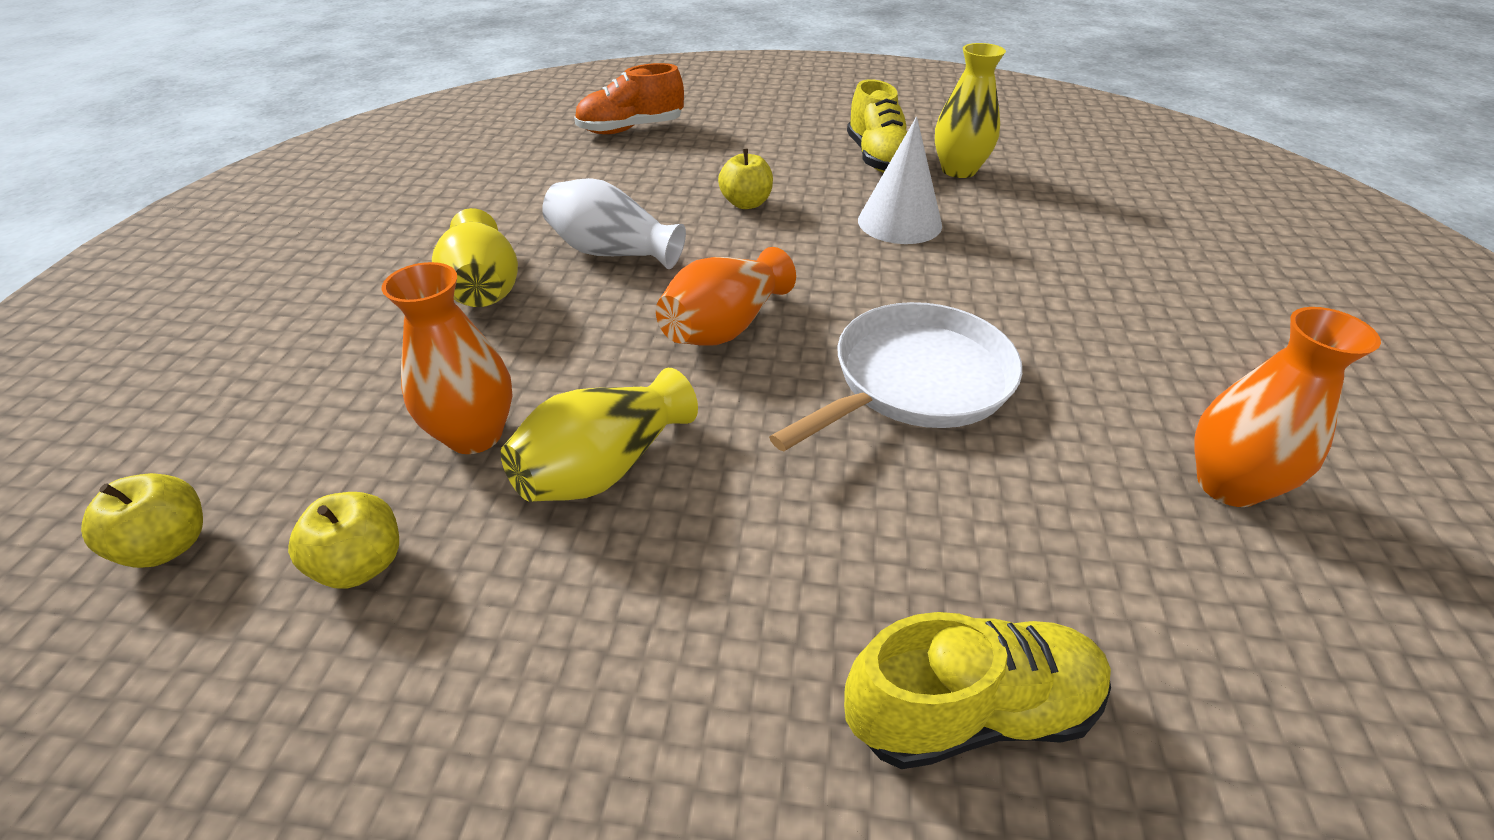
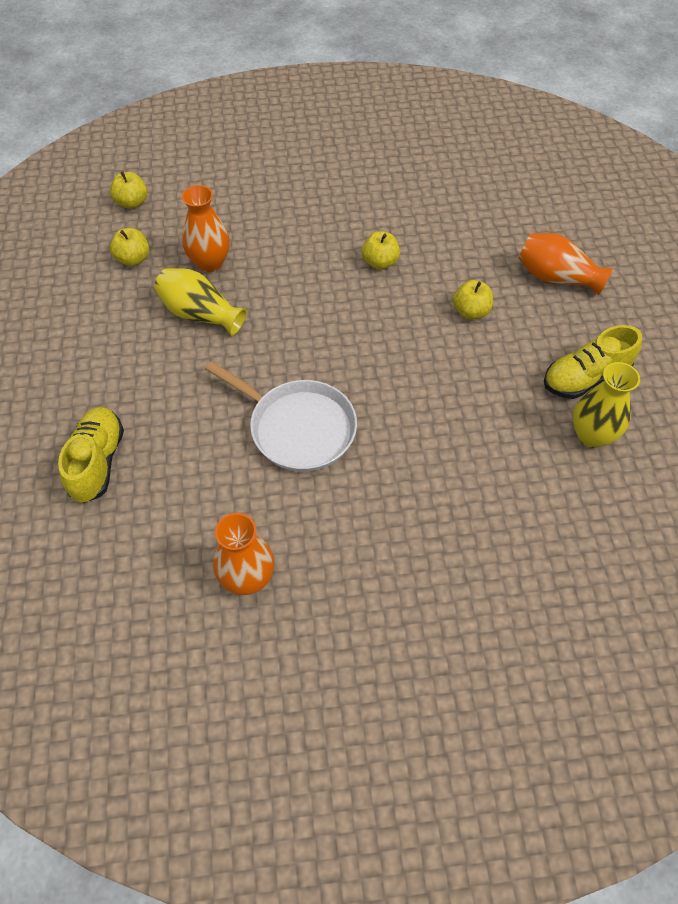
camera: 75 degrees right, 15 degrees up
yellow vase [432,208,518,307] -> none
white vase [542,178,686,269] -> yellow apple [362,231,400,270]
orange shoe [574,63,684,134] -> none
orange vase [656,247,796,345] -> orange vase moved to [518,233,613,295]
yellow shoe [844,612,1111,769] -> yellow shoe turned 150 degrees counterclockwise [58,407,124,503]
white cone [858,117,942,244] -> none

